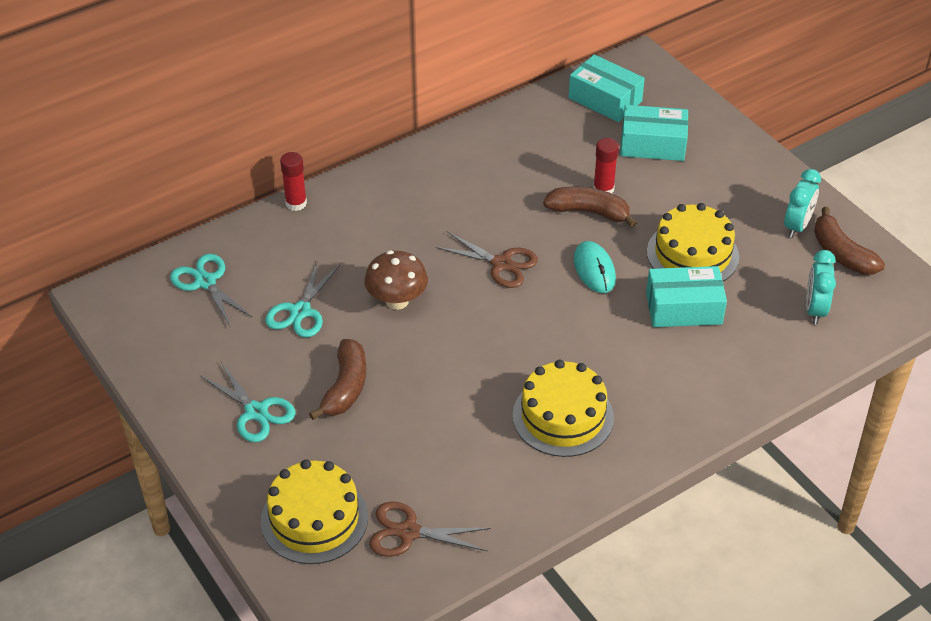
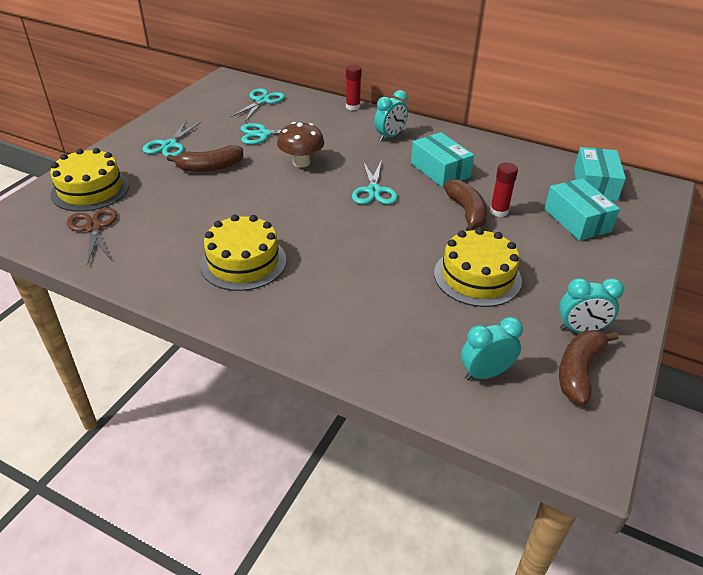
camera: 60 degrees right, 5 degrees down
brown scissors [435,231,538,288] -> turquoise scissors [352,161,398,204]
turquoise mouse [574,241,616,293] -> none
turquoise box [646,266,727,327] -> turquoise box moved to [411,132,474,187]
none -> turquoise clock [374,90,408,141]

